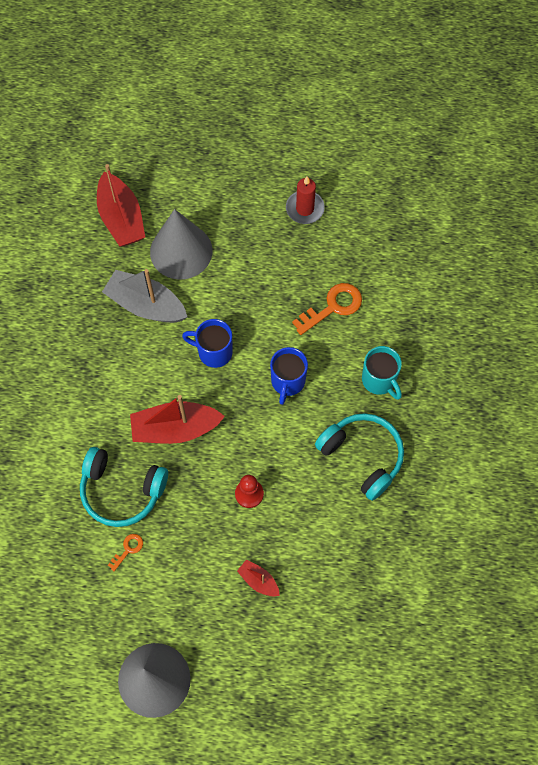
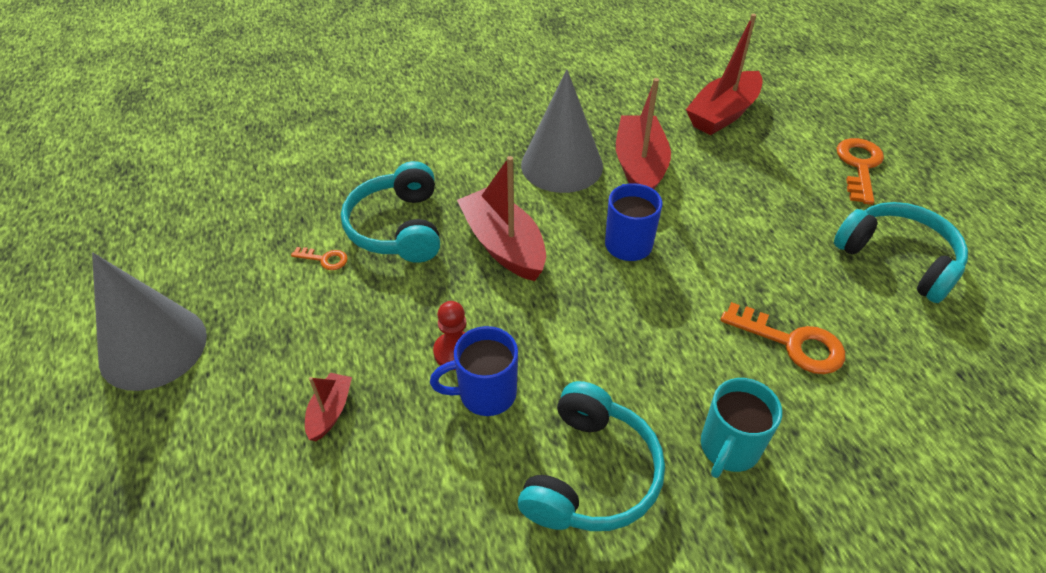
camera: 65 degrees right, 20 degrees down
grey boat [102,269,187,323] -> red boat [616,78,671,189]
grey cone [150,209,212,279] -> grey cone moved to [521,69,603,193]
blue mug [270,347,308,405] -> blue mug moved to [430,326,518,416]
red candle [286,177,325,224] -> turquoise headphones [834,202,968,303]
none -> orange key [837,138,884,205]

